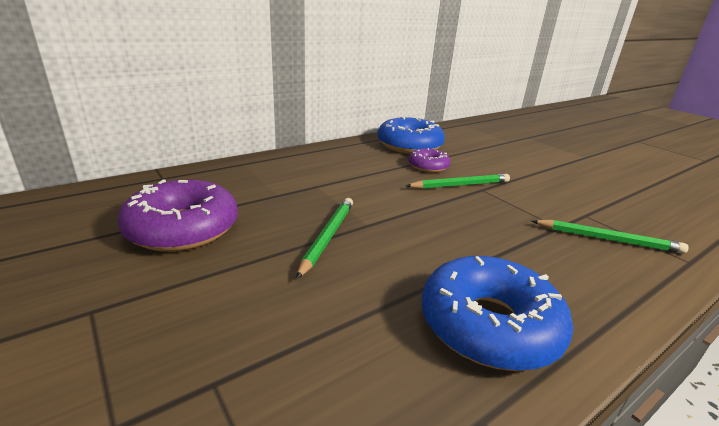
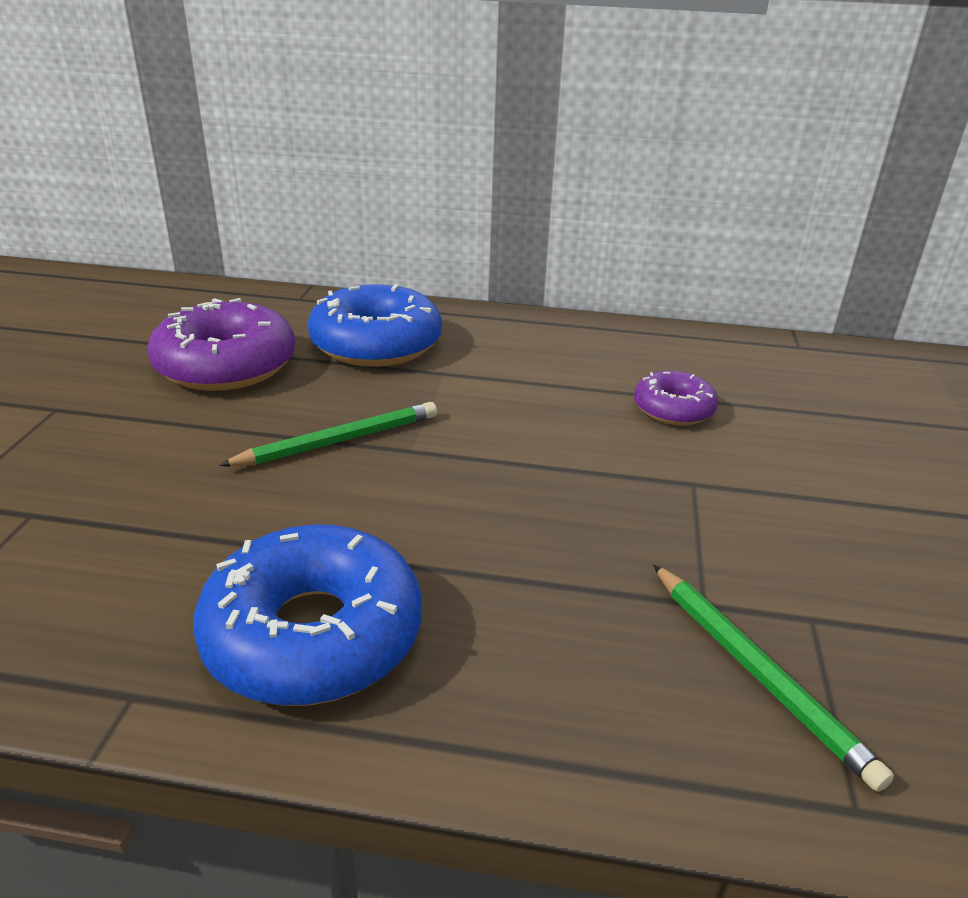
camera: 45 degrees right, 5 degrees up
blue donut [378,117,445,154] -> blue donut moved to [308,284,442,367]
green pencil [406,174,510,189] -> none

